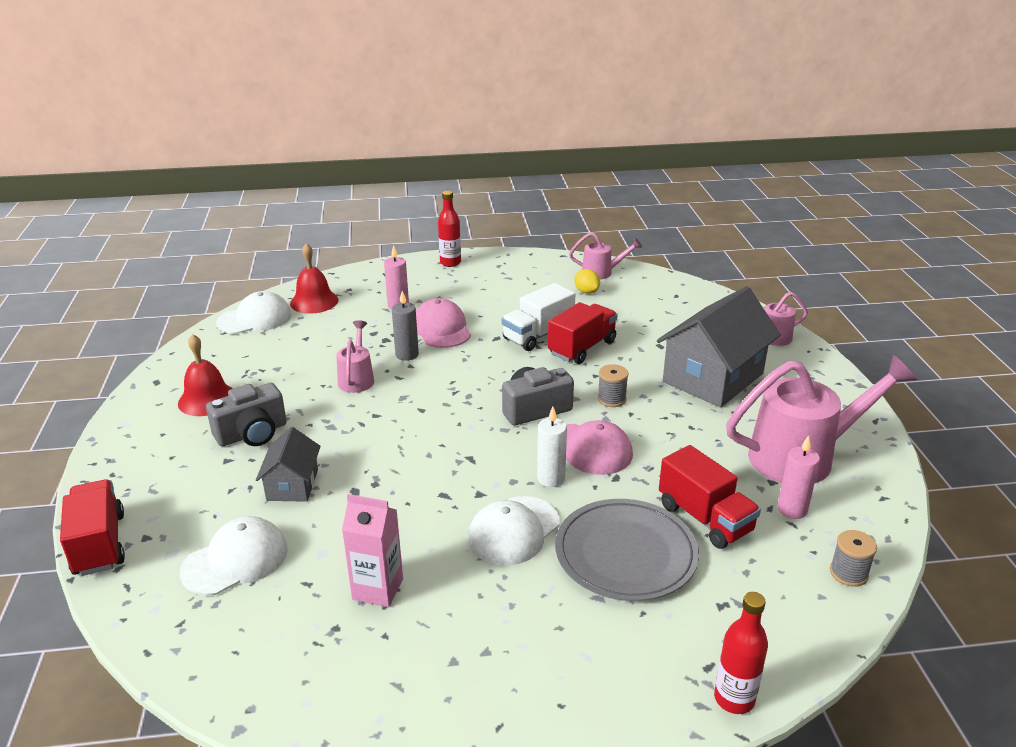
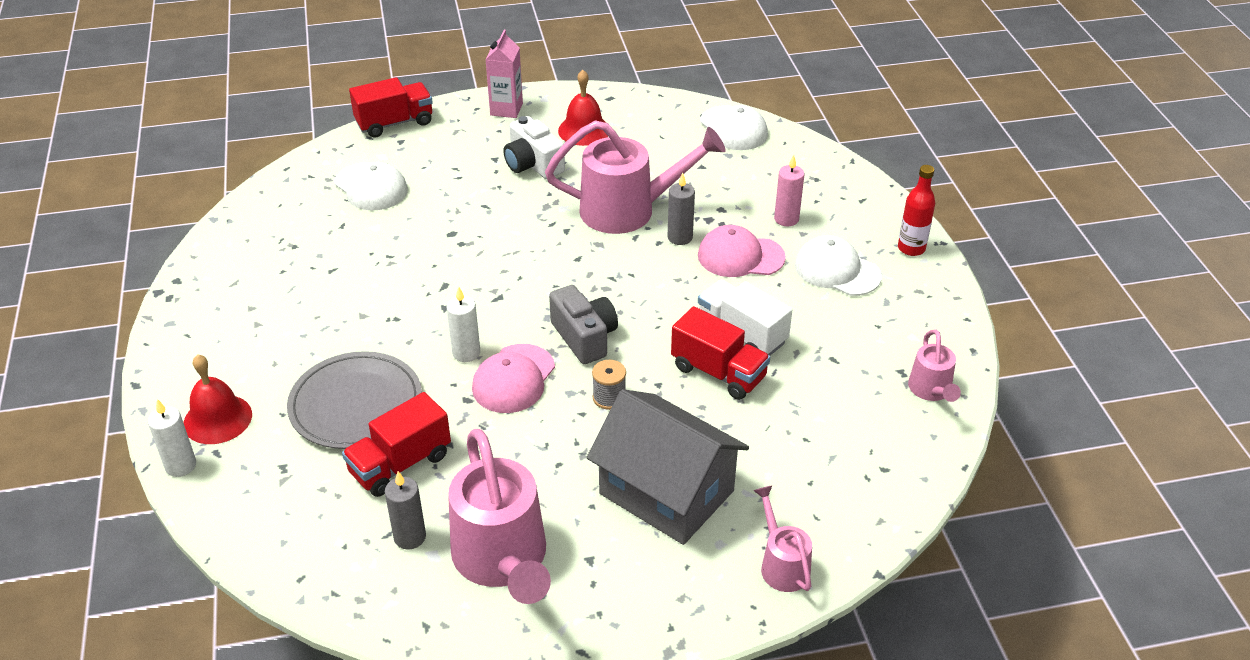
camera: 85 degrees right, 10 degrees up
grey camera [206,383,287,446] -> white camera [503,116,565,179]
grey house [256,427,321,502] -> none
red bell [290,243,339,314] -> red bell moved to [183,354,252,444]
pink watering can [336,320,374,393] -> pink watering can [545,120,726,234], size x1.97
pink carton [342,494,403,607] -> pink carton moved to [485,30,523,118]
pink cap [416,298,471,348] -> pink cap turned 150 degrees counterclockwise [698,225,786,277]
white cap [468,496,560,565] -> white cap moved to [795,235,882,296]
yellow lemon [574,269,600,294] -> none
red bottle [714,592,768,714] -> white candle [148,399,196,477]
pink candle [777,435,820,519] -> grey candle [385,471,426,549]
grey spool [830,530,877,587] -> none

